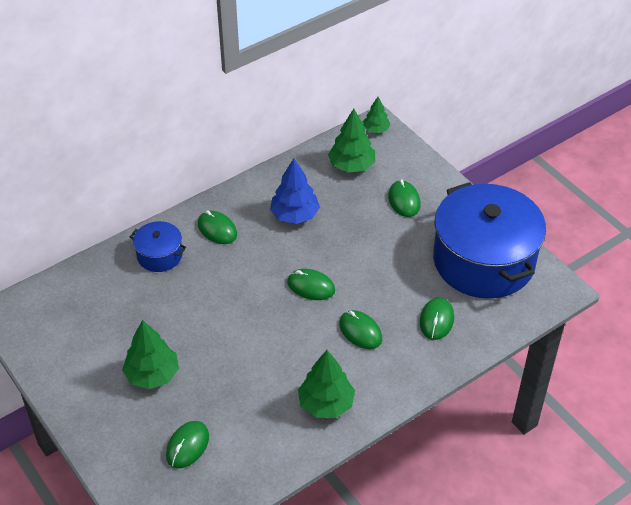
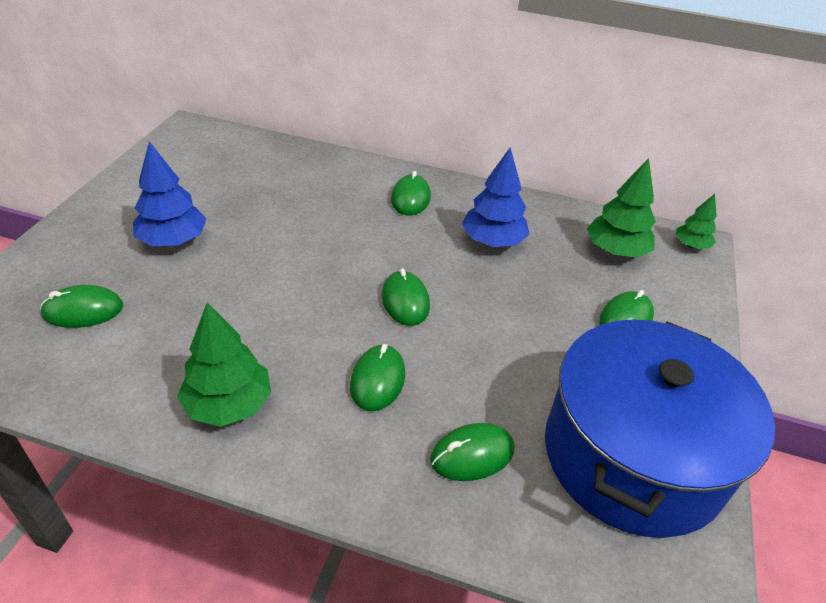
camera: 50 degrees right, 5 degrees down
green tree [122,320,179,389] -> blue tree [133,142,206,246]
blue pot [130,221,186,272] -> none

